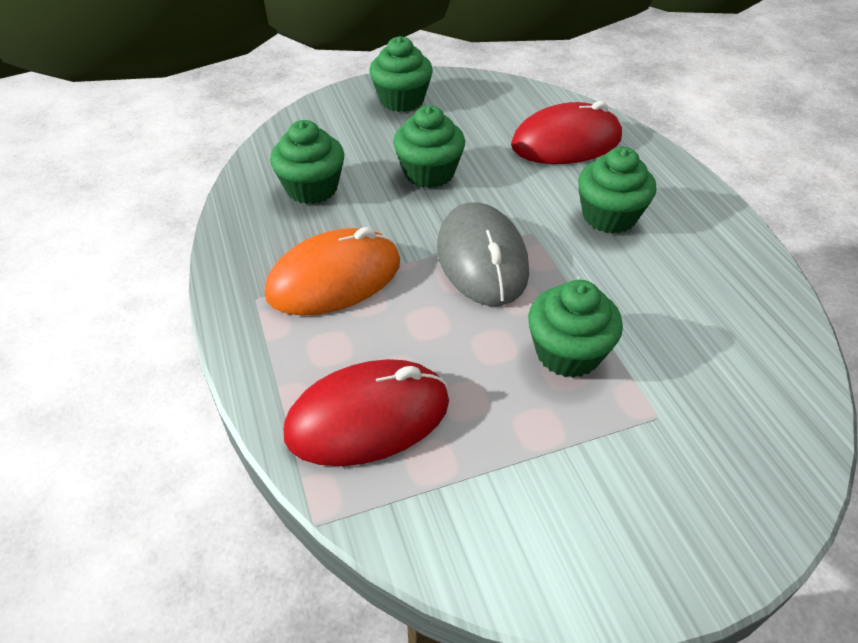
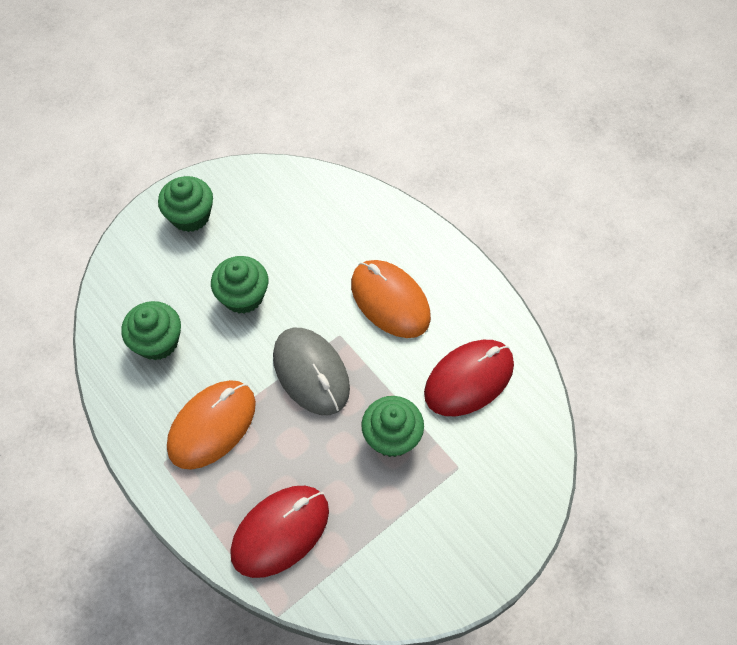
camera: 20 degrees left, 15 degrees up
red mouse [511,101,622,164] -> red mouse moved to [424,340,514,416]
green cupcake [578,147,656,234] -> orange mouse [351,260,431,338]

